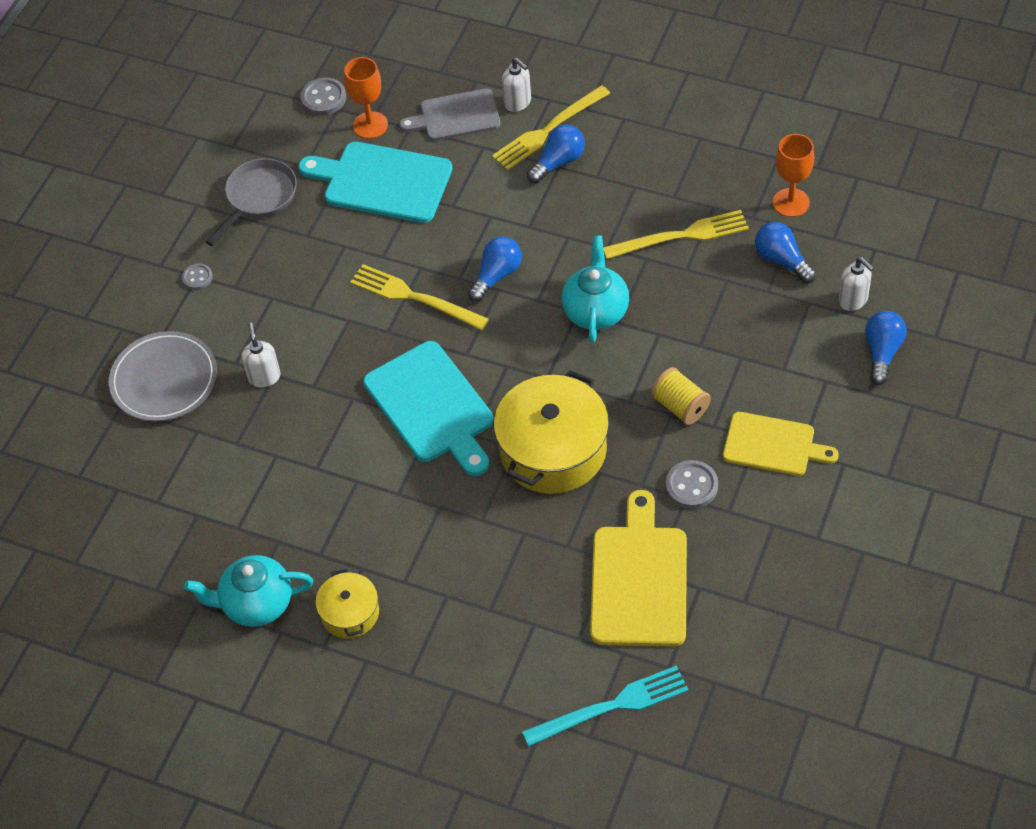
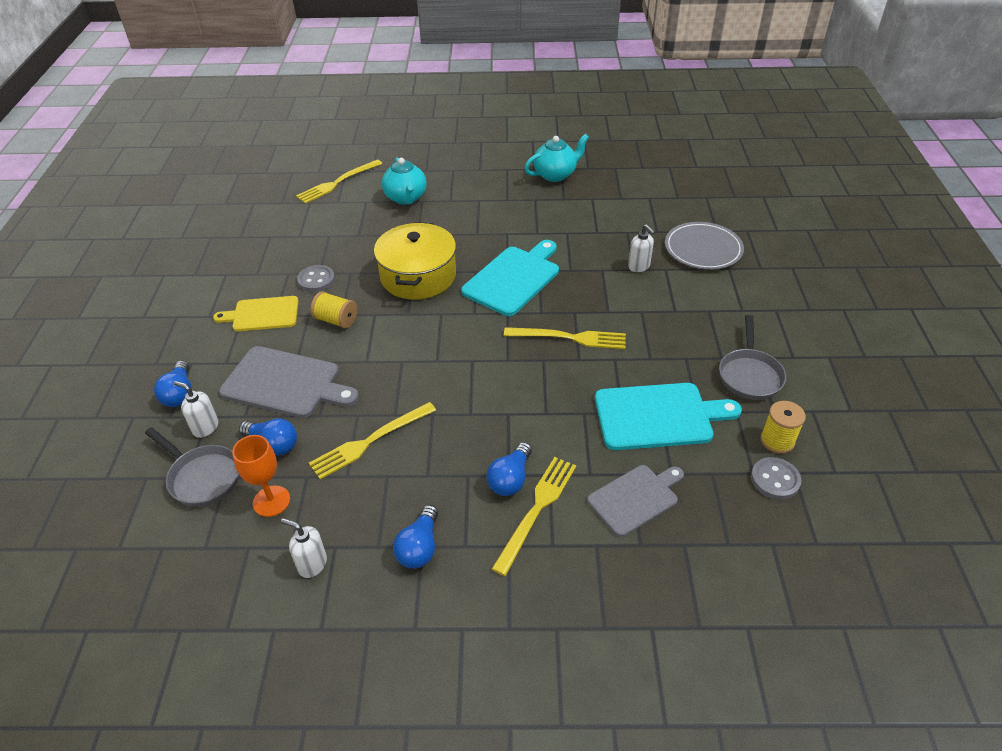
camera: 155 degrees right, 10 degrees down
grey button [182,263,213,290] -> none
yellow pot [316,569,379,638] -> none
orange goblet [344,57,388,139] -> none
turquoise cutting board [363,341,494,476] -> turquoise cutting board turned 90 degrees clockwise [461,240,559,316]
blue light bulb [468,236,522,302] -> blue light bulb moved to [393,505,438,569]
white soap dispenser [502,58,531,112] -> white soap dispenser moved to [281,518,327,578]
turquoise fork [522,666,688,747] -> yellow fork [296,159,383,204]
turquoise teapot [561,235,629,343] -> turquoise teapot moved to [382,158,427,205]
yellow cutting board [590,490,687,647] -> none
none -> grey pan [145,427,239,507]
none -> grey cutting board [219,346,359,418]
none -> yellow spool [760,401,806,454]

